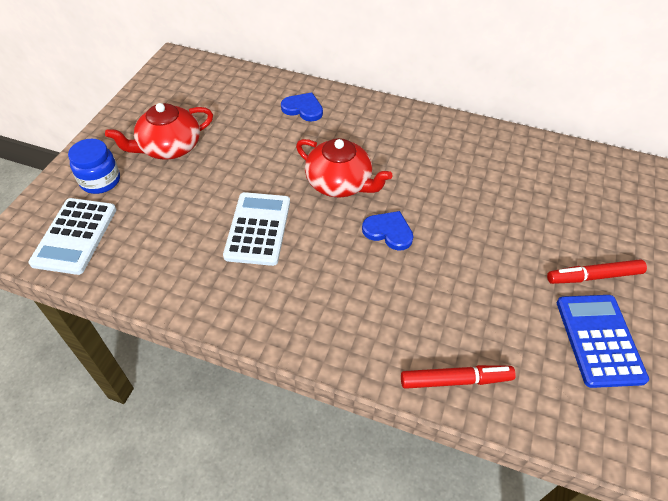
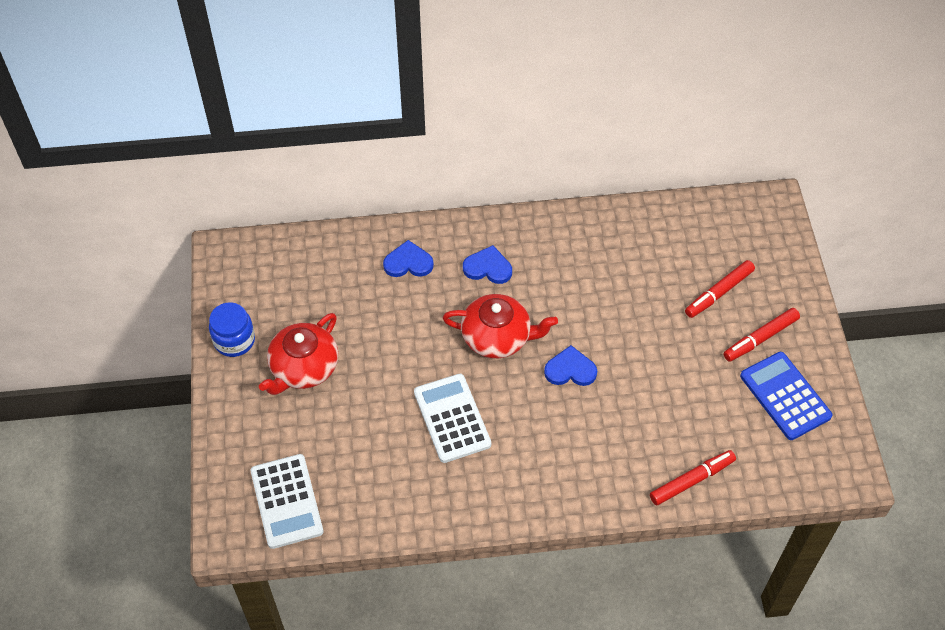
camera: 25 degrees left, 5 degrees up
blue jar [68,139,120,194] -> blue jar moved to [209,302,255,357]
none -> blue heart [463,245,512,284]
none -> red marker [685,260,755,318]

